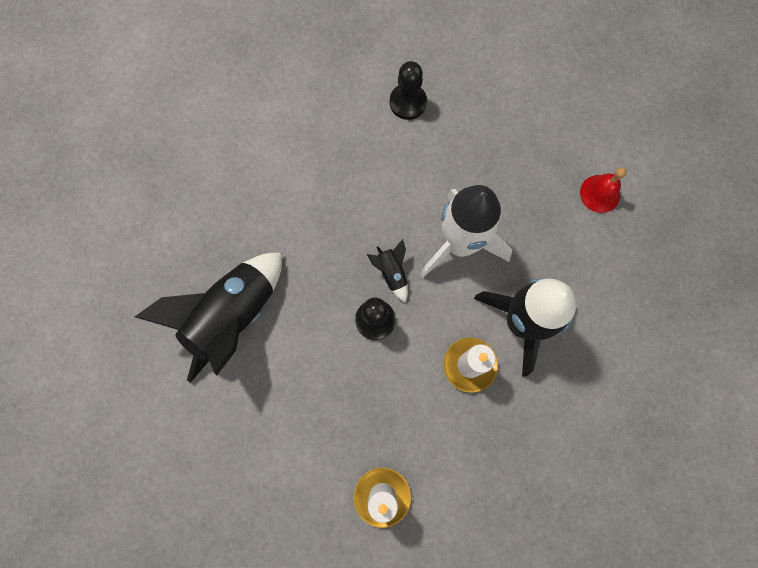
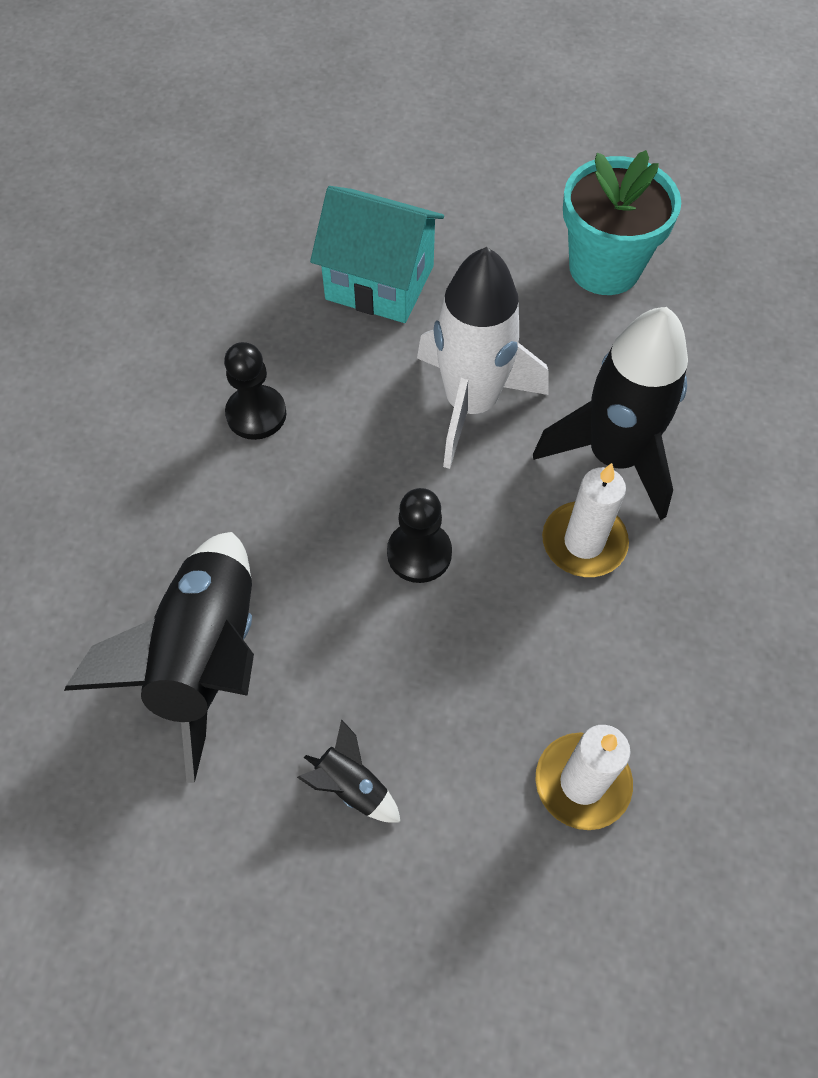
camera: 30 degrees left, 15 degrees down
black rocket [367,239,408,303] -> black rocket moved to [297,719,401,823]
black pawn [390,61,427,120] -> black pawn moved to [224,342,286,440]
red bell [580,167,627,213] -> turquoise flower pot [563,150,681,295]
none -> turquoise house [310,186,444,323]

